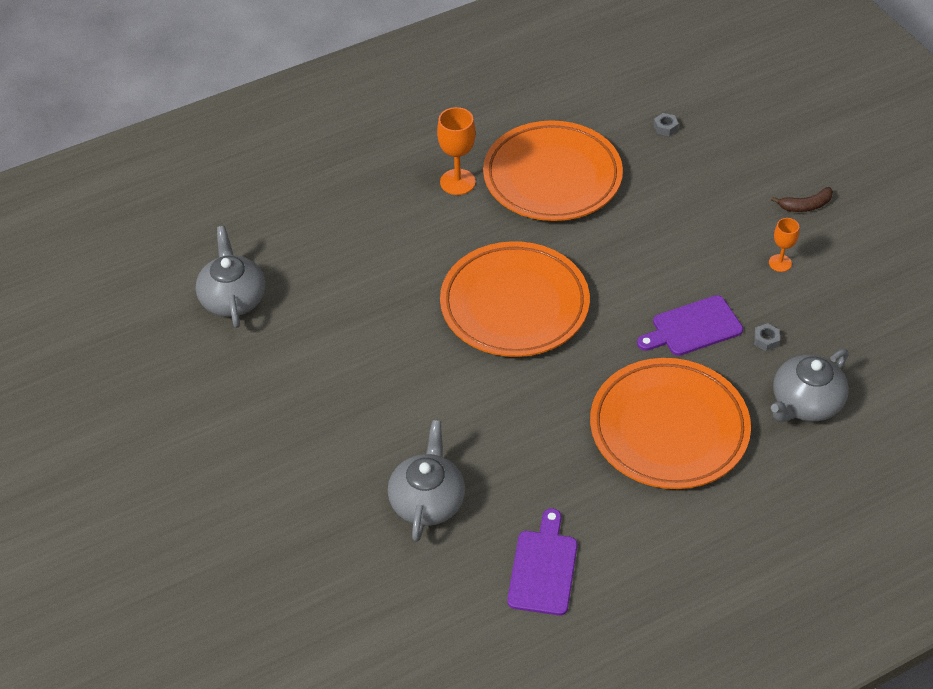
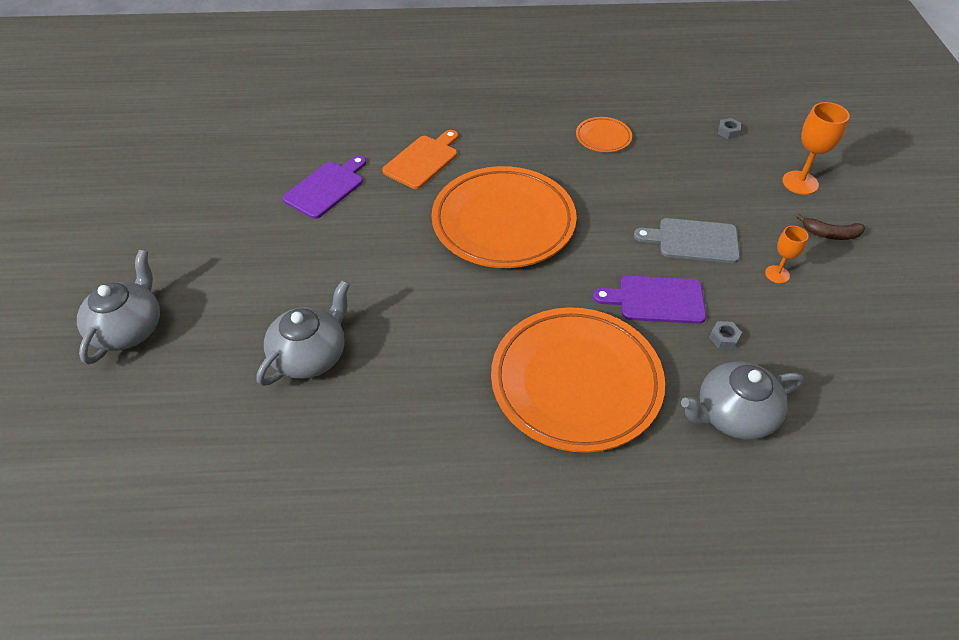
camera: 25 degrees right, 0 degrees up
grey teapot [196,226,266,328] -> grey teapot moved to [77,250,160,365]
orange goblet [437,107,476,195] -> orange goblet moved to [782,102,850,195]
orange plate [483,120,623,221] -> orange plate [576,117,632,152], size x0.43
purple cutting board [507,508,577,615] -> purple cutting board moved to [282,155,366,219]
none -> orange cutting board [382,130,458,189]
none -> grey cutting board [634,218,740,263]

